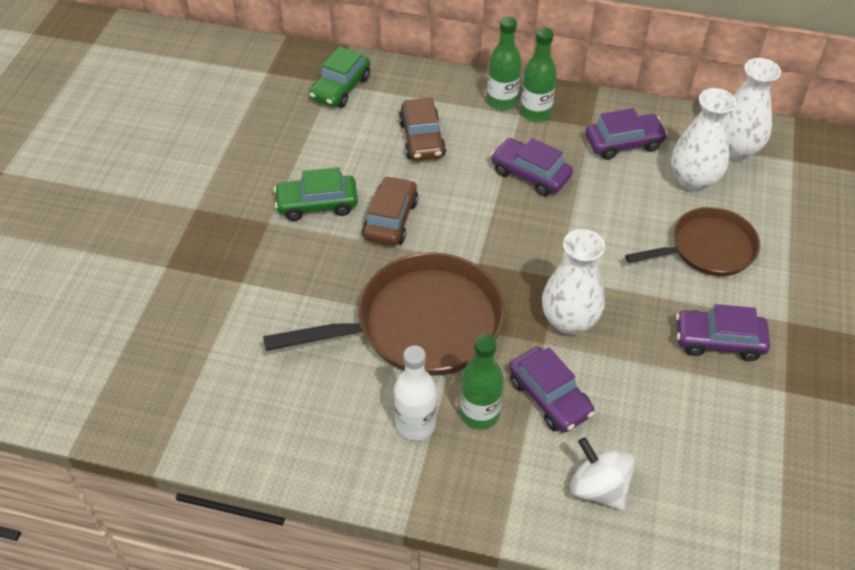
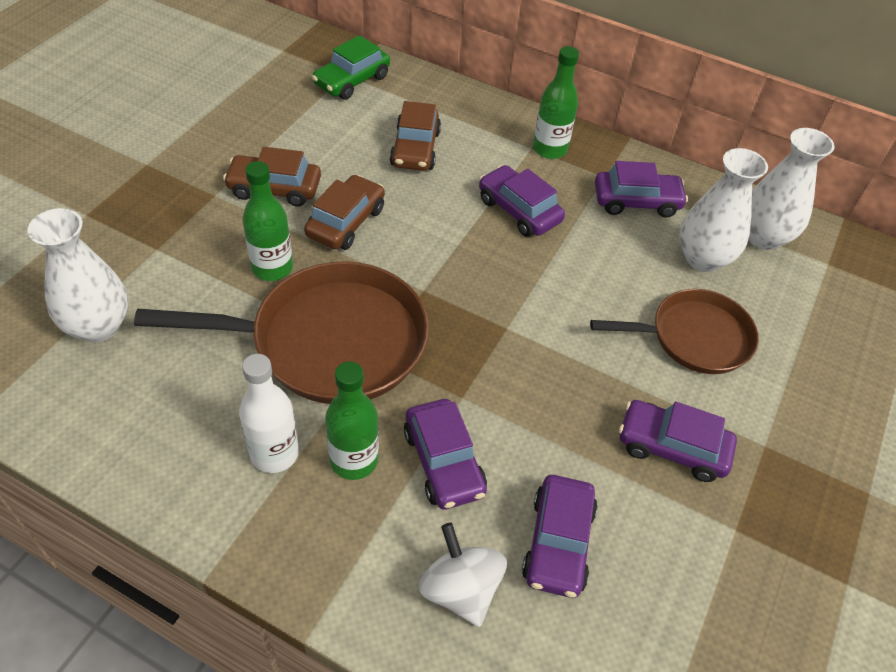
camera: 10 degrees right, 0 degrees up
green car [274,167,358,221] -> brown car [223,147,321,207]
green bottle [487,17,522,110] -> green bottle moved to [243,161,293,281]
white vase [542,229,605,335] -> white vase moved to [27,208,128,343]
none -> purple car [522,475,598,598]

